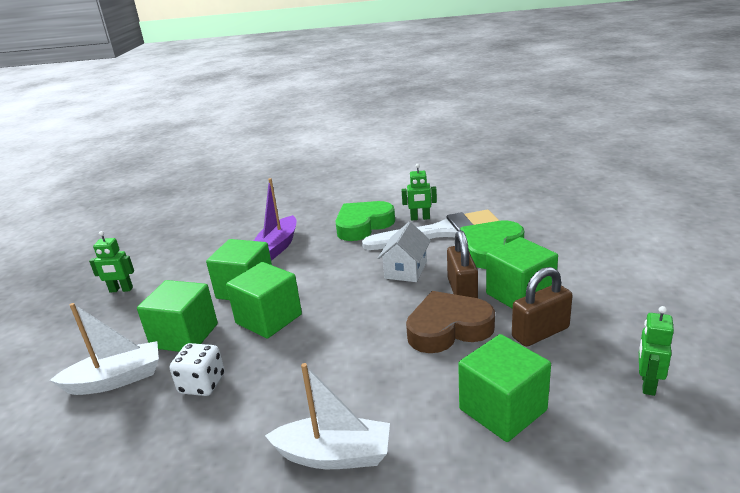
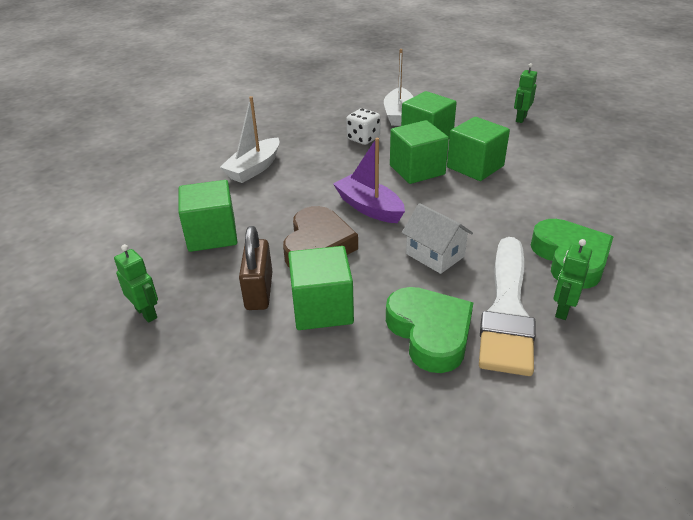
camera: 115 degrees right, 10 degrees up
purple boat [254,178,296,261] -> purple boat moved to [333,138,405,223]
brown padlock [447,230,478,298] -> none

